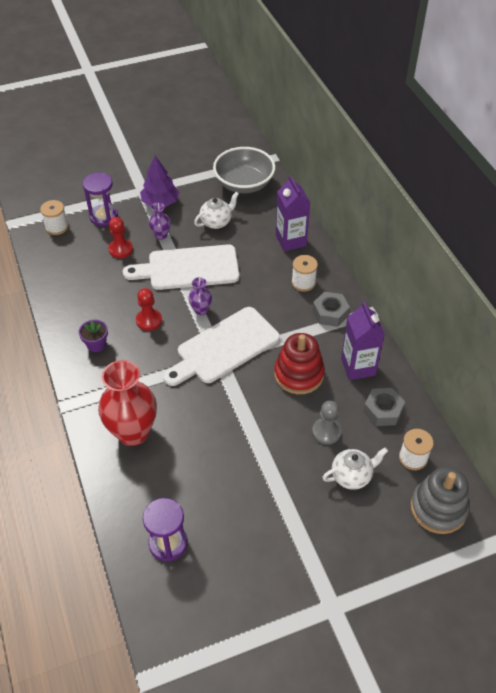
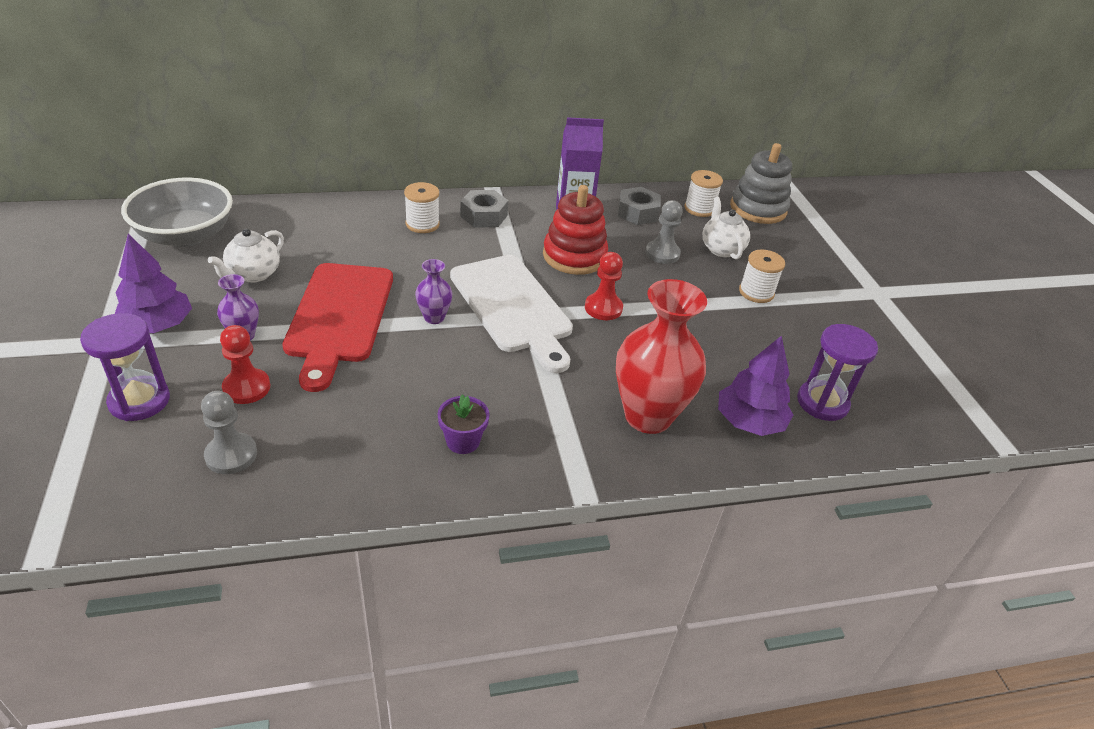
camera: 85 degrees left, 10 degrees down
white spool [40,200,69,235] -> white spool moved to [739,249,785,303]
white cutting board [123,244,239,290] -> red cutting board [282,263,393,392]
red pawn [136,288,162,331] -> red pawn moved to [585,252,623,320]
white teapot [194,192,239,229] -> white teapot turned 120 degrees counterclockwise [208,229,284,283]
purple carton [276,175,310,251] -> none
none -> grey pawn [201,391,257,474]
none -> purple tree [718,336,793,436]

